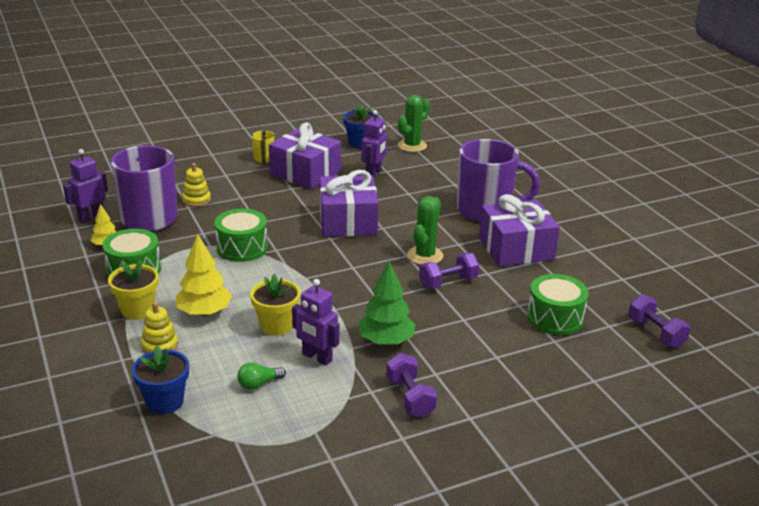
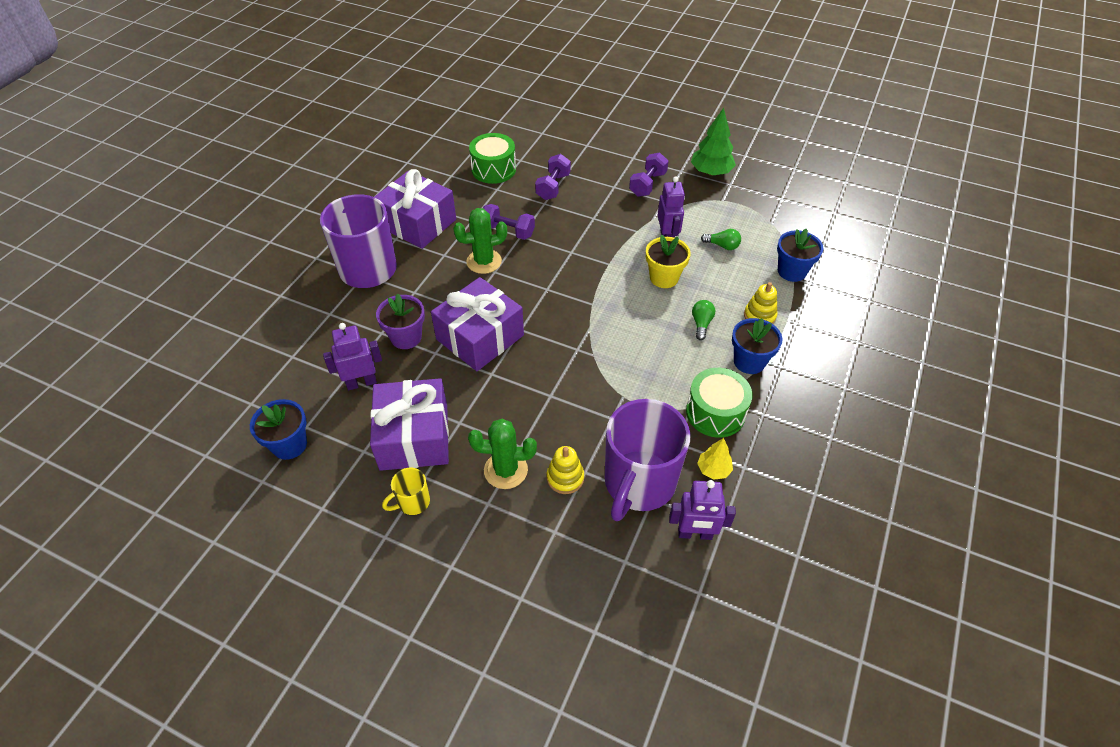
camera: 130 degrees left, 20 degrees up
yellow flower pot [108,260,158,320] -> blue flower pot [732,318,783,374]
yellow tree [176,234,232,316] -> green light bulb [692,300,715,340]
green drum [215,209,268,262] -> none
green tree [358,261,415,345] -> green tree moved to [691,108,736,176]
green cactus [398,95,430,152] -> green cactus moved to [468,419,537,489]
purple dumbbell [628,294,690,348] -> purple dumbbell moved to [535,154,571,200]
none -> purple flower pot [376,293,425,349]

